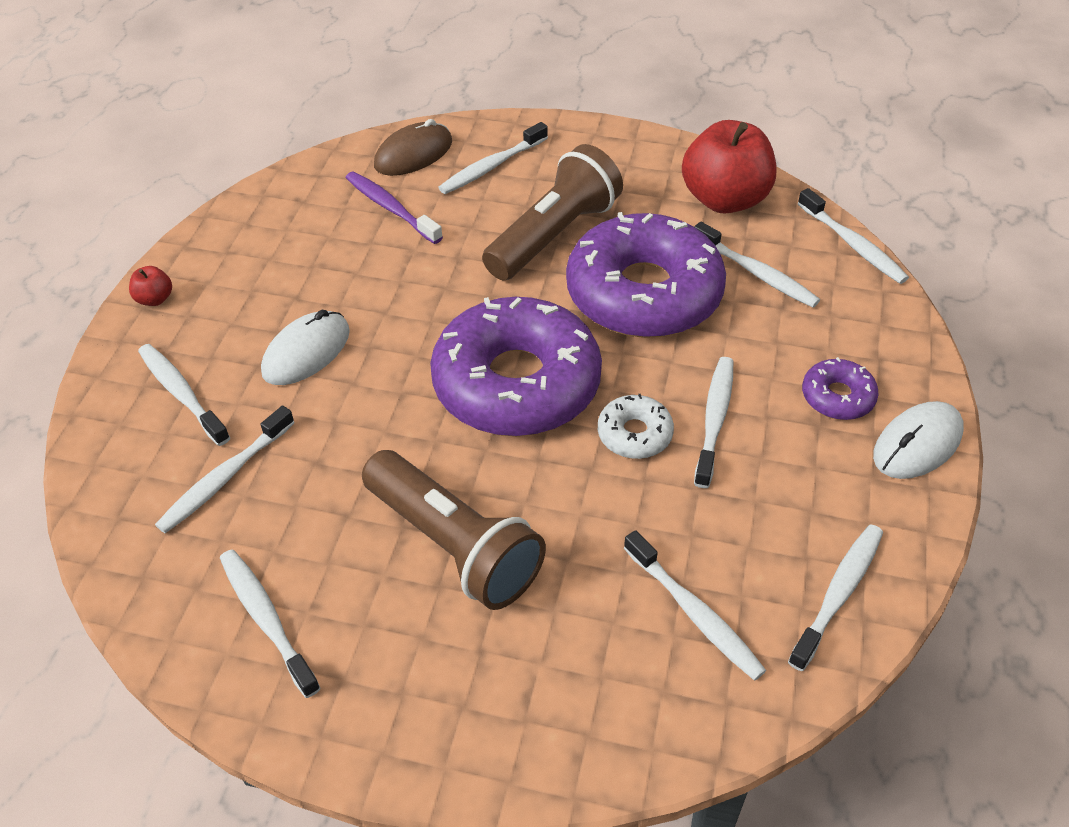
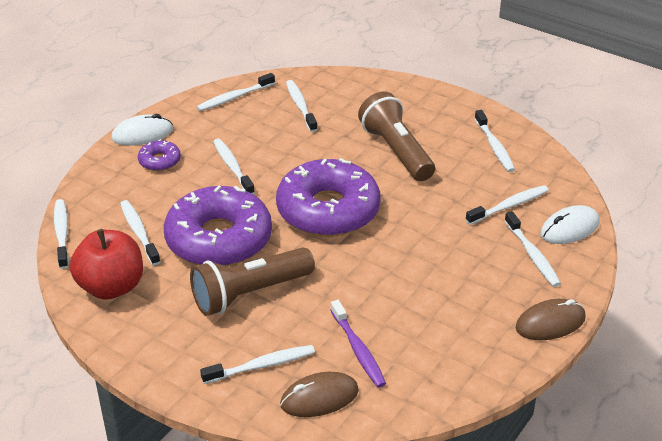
camera: 160 degrees left, 10 degrees down
red apple [129,266,172,306] -> brown mouse [516,299,586,340]
white mouse [261,310,350,385] -> white mouse moved to [540,205,600,244]
white donut [598,394,674,459] -> none
white toothbrush [694,357,733,488] -> white toothbrush turned 120 degrees clockwise [213,139,255,194]

